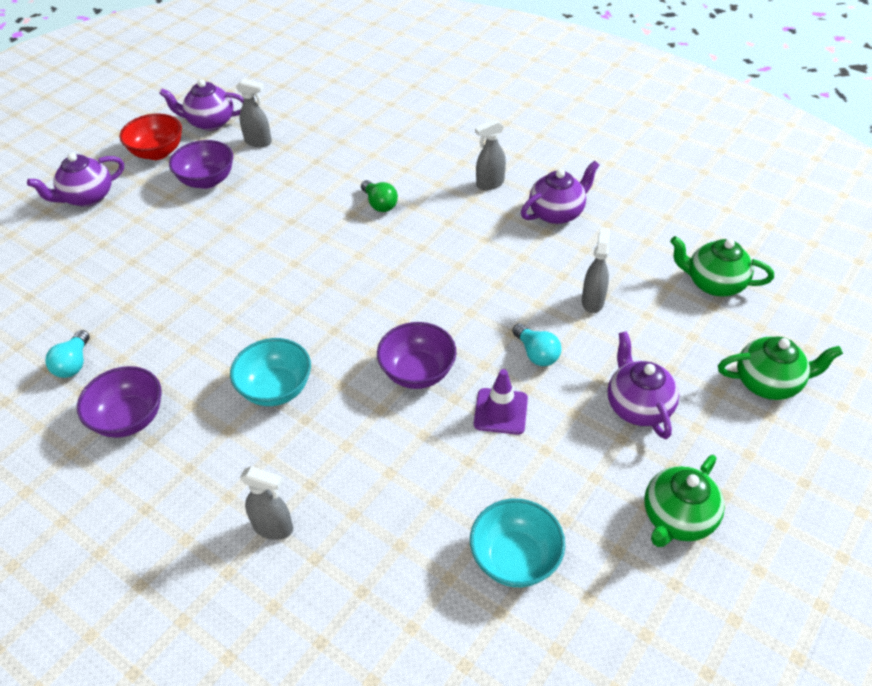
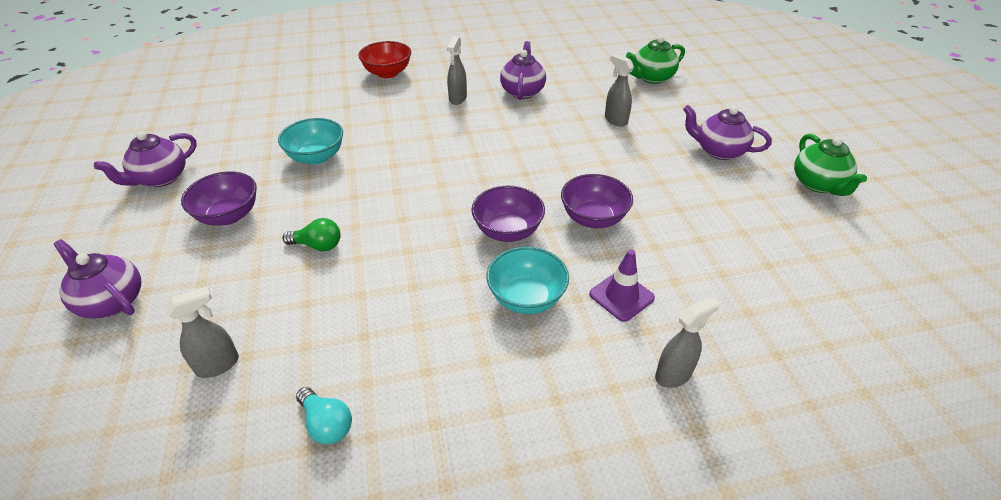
camera: 50 degrees left, 5 degrees down
purple teapot [27,153,124,207] -> purple teapot turned 120 degrees clockwise [53,239,141,319]
purple bowl [77,366,162,438] -> purple bowl moved to [471,186,545,242]
red bowl [120,113,182,160] -> red bowl moved to [358,41,411,78]
grey spray bottle [236,78,272,147] -> grey spray bottle moved to [165,287,239,378]
green light bulb [361,180,398,212] -> green light bulb moved to [282,218,341,251]
turquoise bowl [470,499,565,587] -> turquoise bowl moved to [278,118,343,165]
purple traffic cone [474,369,528,435] -> purple traffic cone moved to [589,249,655,322]
turquoise light bulb [512,323,561,366] -> none
green teapot [718,336,843,400] -> none

